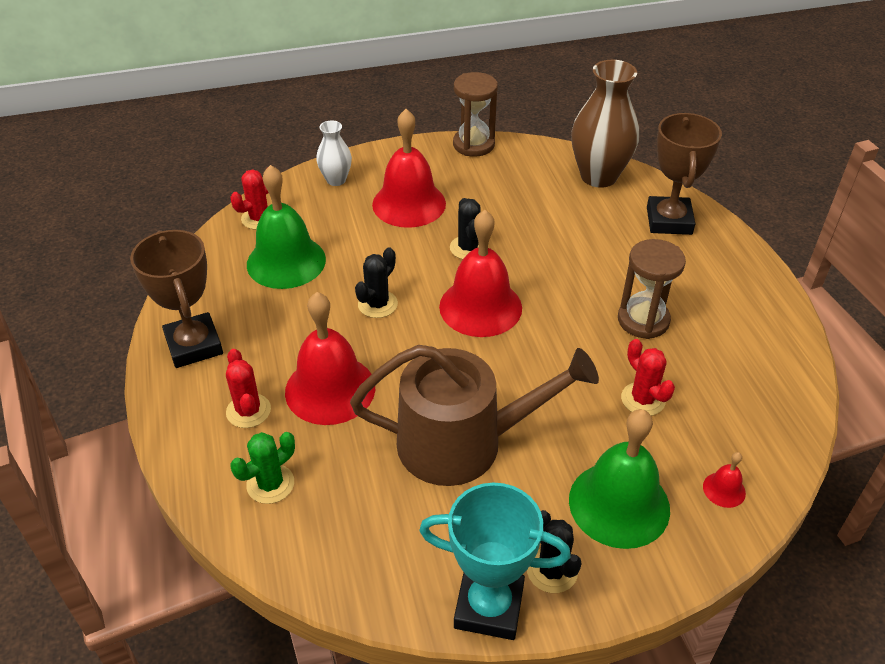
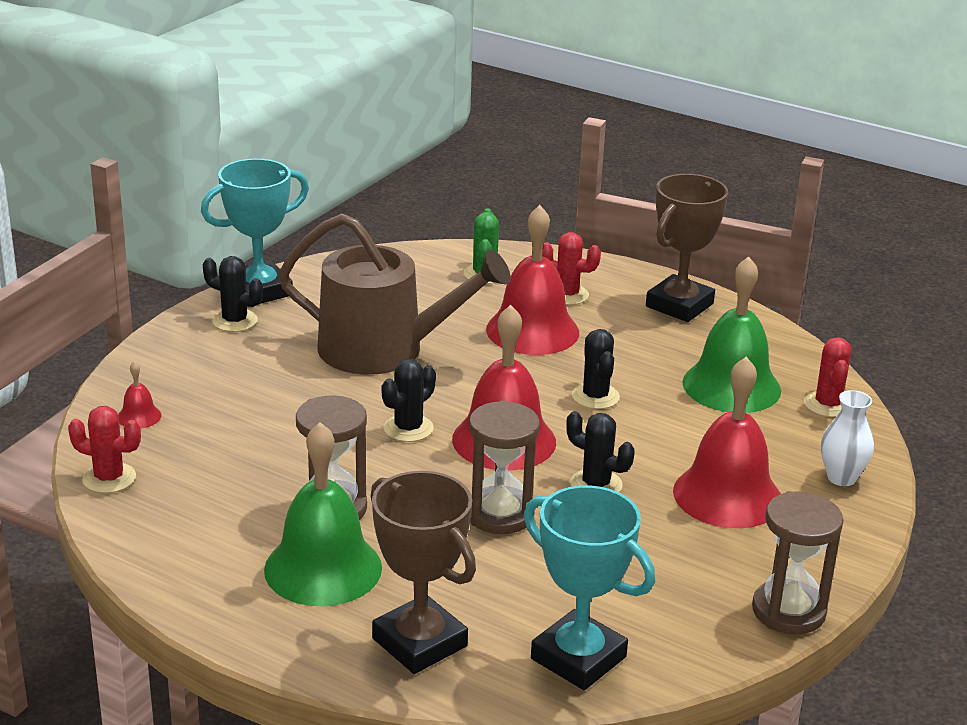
camera: 135 degrees right, 15 degrees down
brown trophy [130,230,223,368] -> brown trophy turned 75 degrees counterclockwise [646,174,728,322]
brown watering can [350,345,599,486] -> brown watering can turned 120 degrees counterclockwise [278,214,511,375]
green bell [569,409,670,549] -> green bell moved to [264,422,382,606]
brown vase [571,60,639,188] -> turquoise trophy [523,485,655,690]
red cactus [621,339,675,416] -> red cactus moved to [68,406,141,493]
none -> black cactus [381,359,436,442]
none -> brown hourglass [469,400,540,534]

